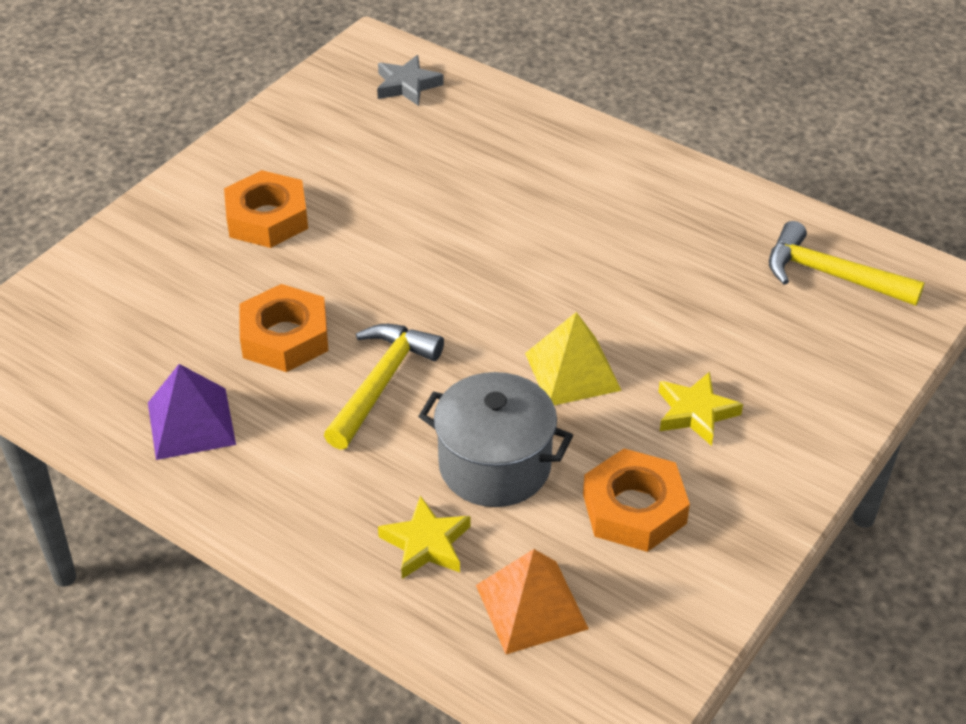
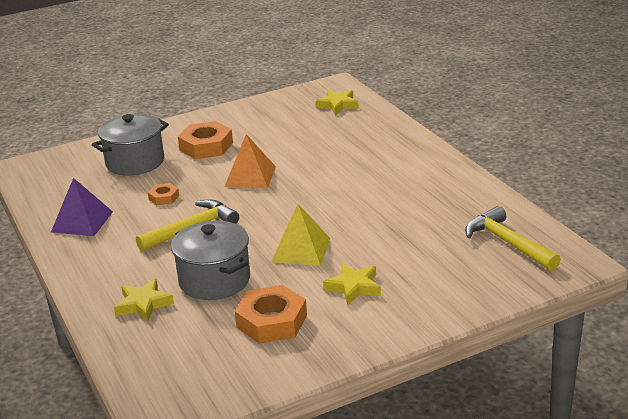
camera: 30 degrees right, 15 degrees down
orange nut [239,284,328,372] -> orange nut [148,183,179,205], size x0.52
grey star [377,55,444,106] -> yellow star [316,90,359,115]
orange pyramid [476,549,589,654] -> orange pyramid moved to [224,134,276,188]
none -> grey pot [92,114,169,176]

